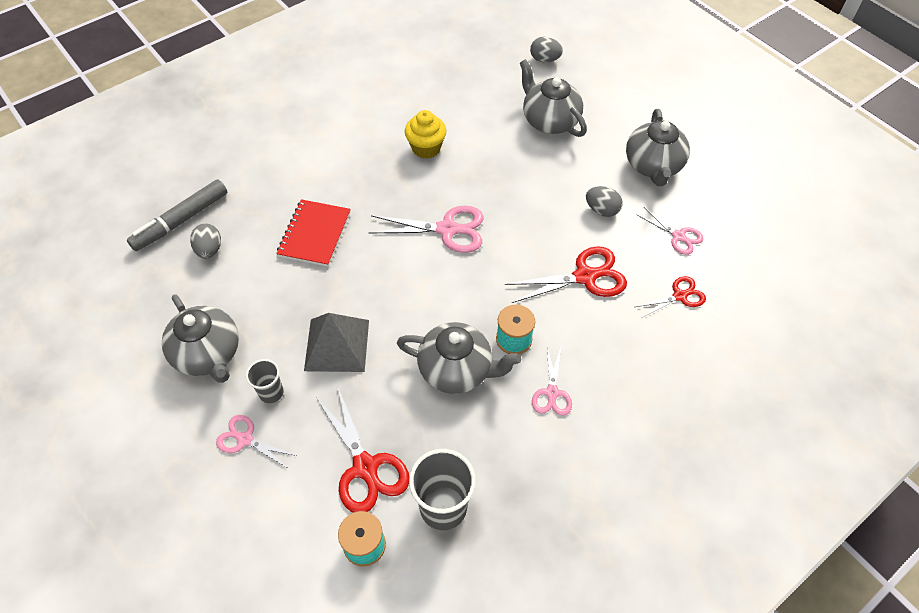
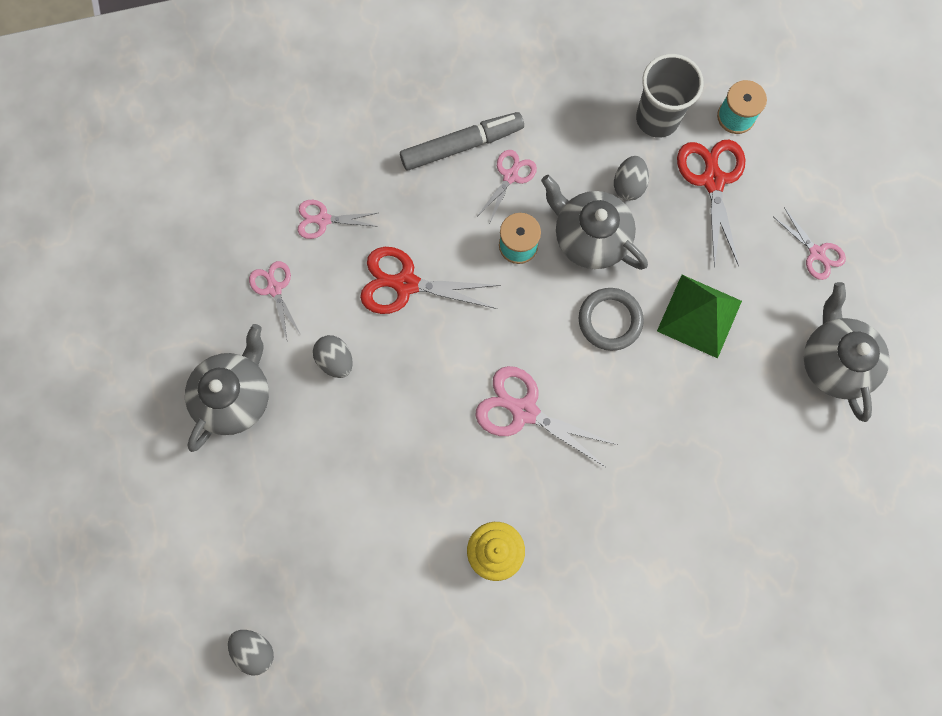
camera: 155 degrees left, 20 degrees up
grey marker [127,179,227,251] -> grey marker moved to [400,112,524,171]
grey egg [190,224,221,259] -> grey egg moved to [614,156,649,201]
grey cup [246,359,283,403] -> none
red notebook [276,199,351,267] -> none
grey pyramid [304,313,369,372] -> green pyramid [657,275,742,358]
grey teapot [520,59,587,137] -> none
red scissors [635,276,706,317] -> pink scissors [298,200,379,239]
none -> grey ring [579,288,644,351]

